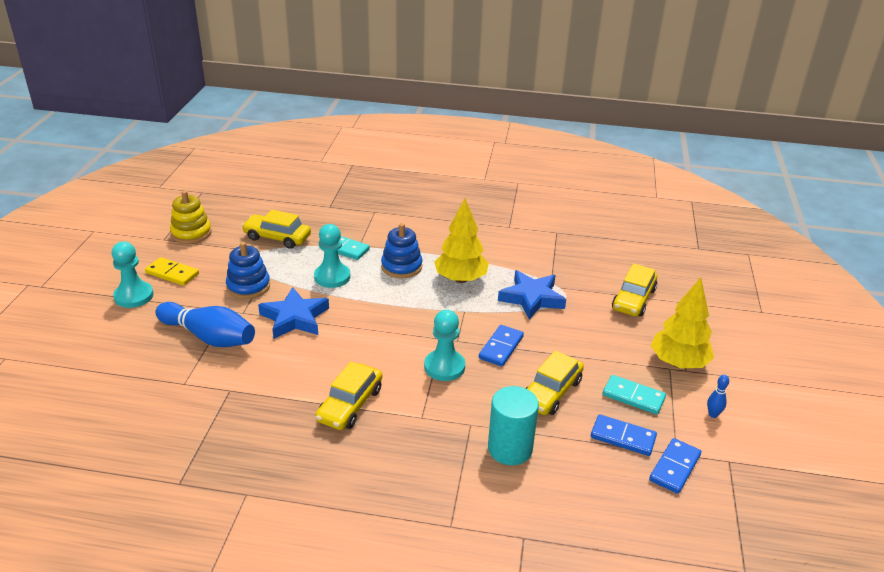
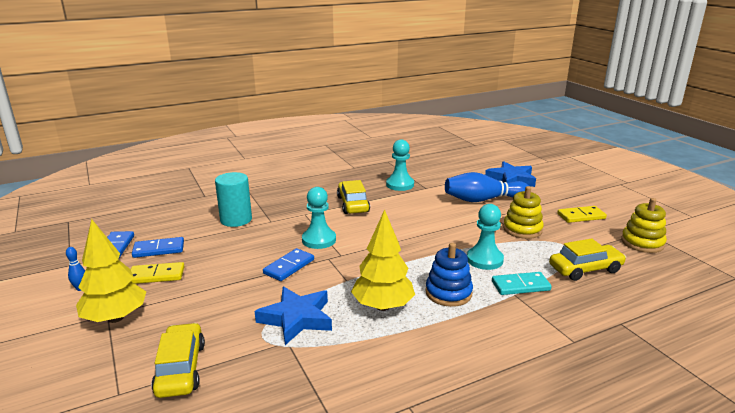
camera: 145 degrees right, 10 degrees down
turquoise pawn [111,241,154,308] -> turquoise pawn moved to [386,139,414,191]
blue stacking toy [226,242,270,299] -> yellow stacking toy [503,186,544,239]
blue star [258,287,329,339] -> blue star moved to [485,161,536,187]
blue domino [479,325,524,367] -> blue domino turned 45 degrees clockwise [263,248,314,281]
yellow car [525,350,584,415] -> none
turquoise domino [603,375,666,414] -> yellow domino [131,262,185,284]

